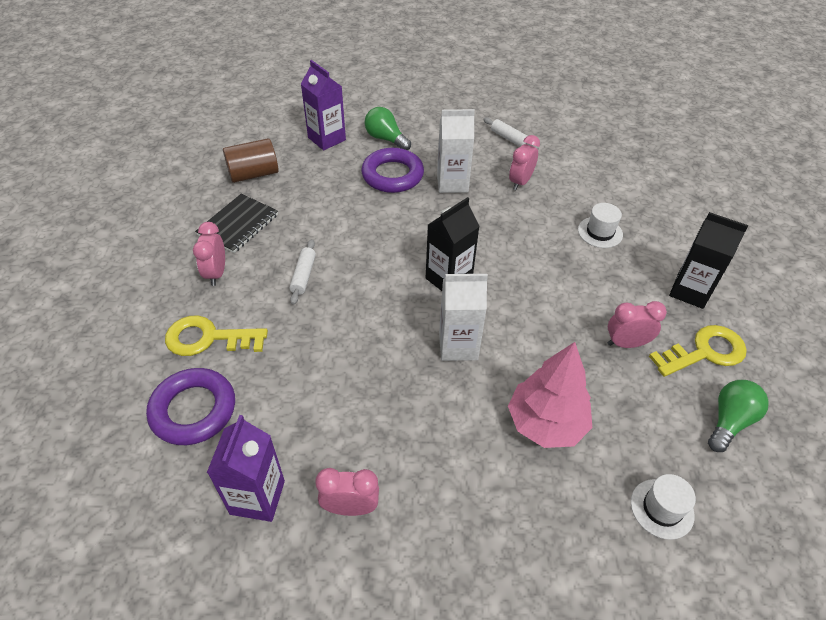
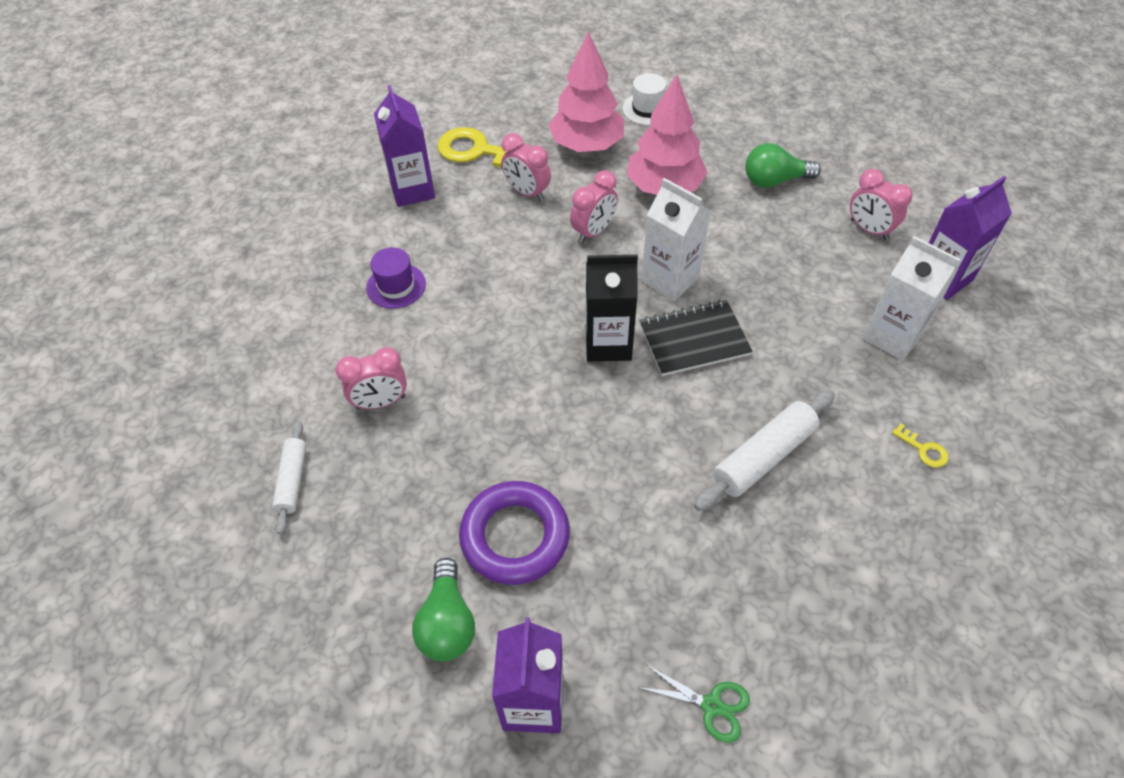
camera: 135 degrees left, 5 degrees up
purple ring [146,368,235,445] -> none
yellow key [165,316,268,356] -> yellow key [892,424,949,468], size x0.44
pink clock [193,222,225,286] -> pink clock moved to [570,170,618,243]
black notebook [195,194,278,253] -> black notebook moved to [639,300,753,376]
brown cylinder [223,138,278,183] -> green scissors [637,665,750,743]
white rolling pin [289,239,316,305] -> white rolling pin [694,390,835,511], size x1.60
white carton [437,109,475,193] -> white carton moved to [863,236,960,361]
white hat [578,203,623,248] -> purple hat [366,247,426,309]
black carton [669,212,748,309] -> purple carton [374,85,435,207]
green light bulb [708,380,769,452] -> green light bulb moved to [745,143,821,188]
none -> pink tree [548,31,624,152]

